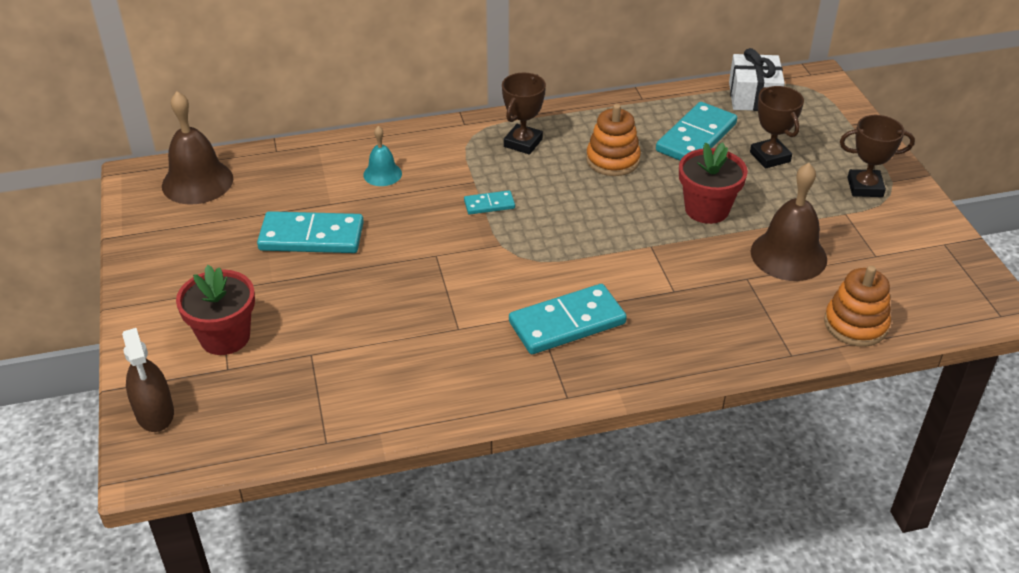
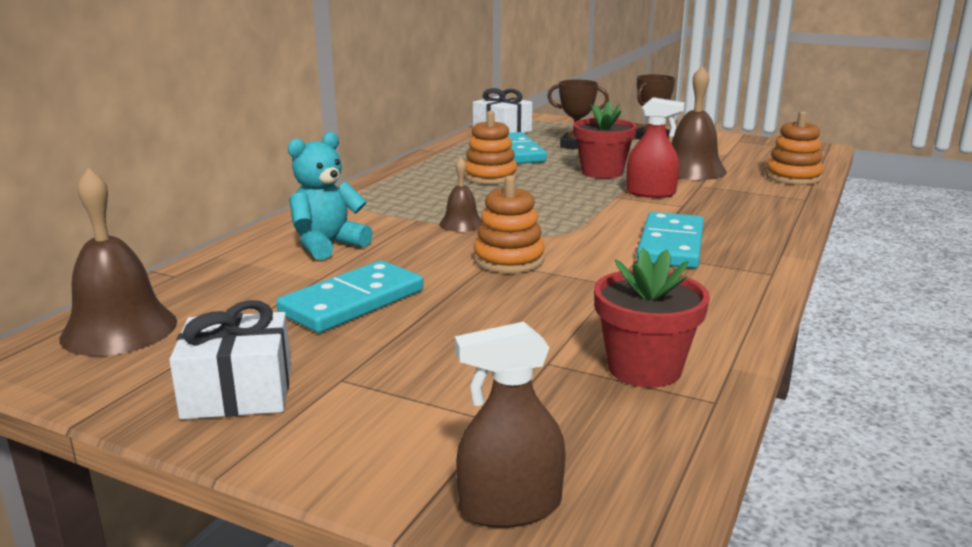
camera: 50 degrees left, 20 degrees down
brown spray bottle [122,328,174,432] -> brown spray bottle turned 150 degrees clockwise [455,322,566,528]
red flower pot [176,265,255,355] -> red flower pot moved to [594,248,710,387]
turquoise bell [363,126,402,186] -> turquoise teddy bear [288,132,373,260]
turquoise domino [464,190,515,215] -> brown bell [439,157,482,232]
brown trophy [502,73,546,155] -> none
none -> white gift [169,300,291,419]
none -> orange stacking toy [474,175,545,273]
none -> red spray bottle [626,97,685,198]

